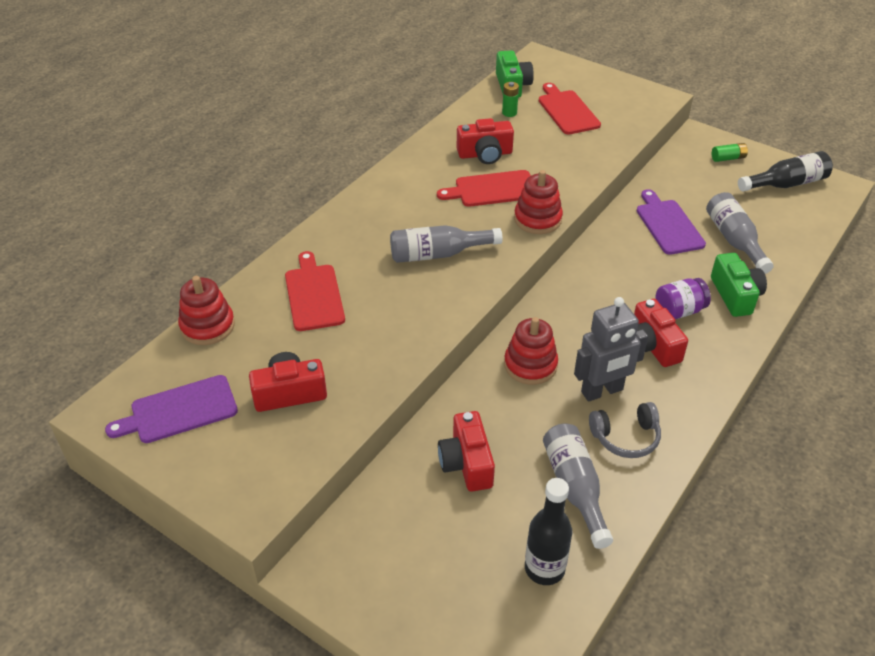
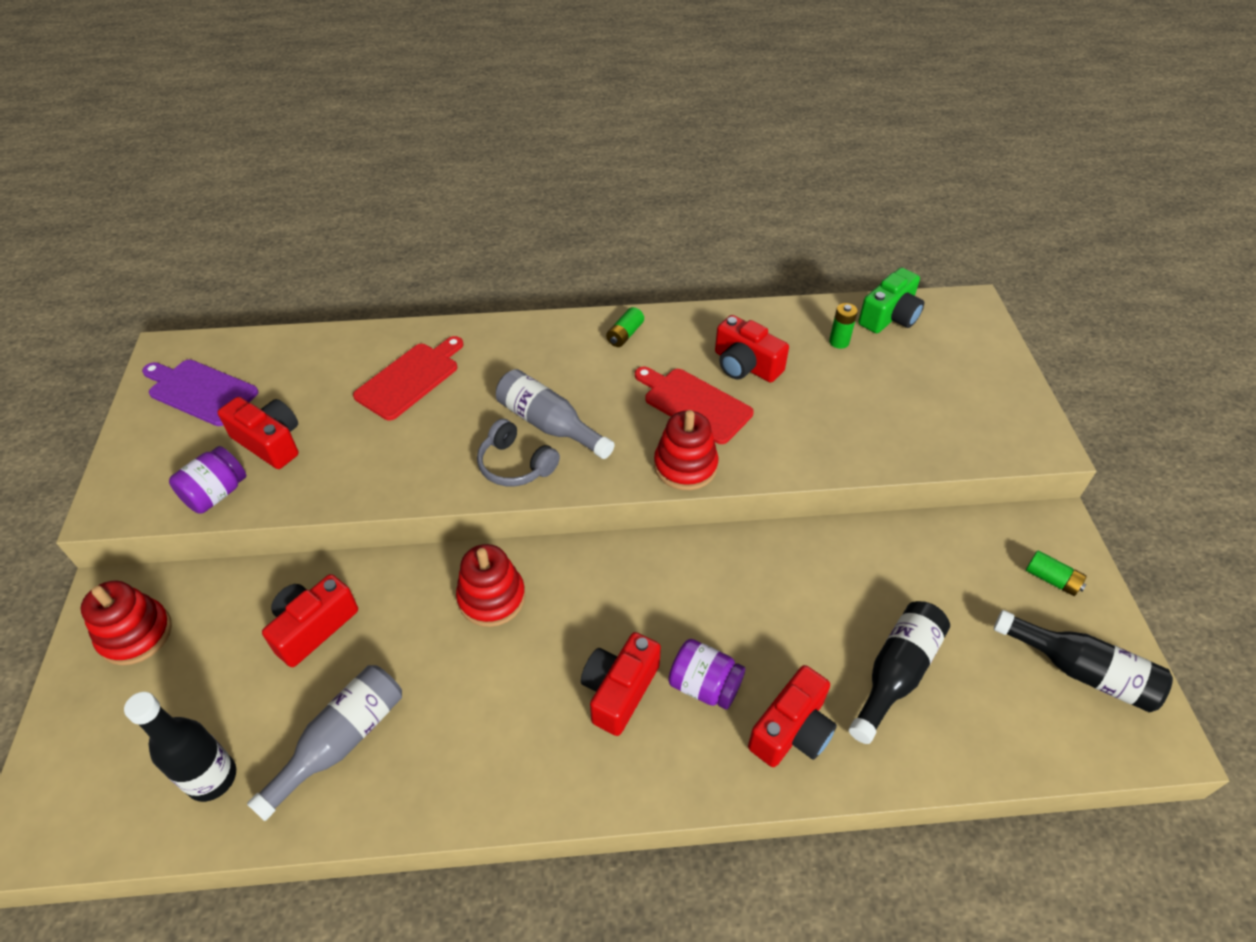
camera: 50 degrees right, 5 degrees up
red stacking toy [178,276,235,345] -> red stacking toy moved to [80,581,172,665]
red cutting board [539,83,601,135] -> none
grey robot [574,297,648,402] -> none
grey headphones [589,402,661,458] -> grey headphones moved to [477,419,560,487]
purple cutting board [637,189,706,255] -> none
grey bottle [706,192,774,274] -> black bottle [849,601,950,744]
green camera [711,253,767,317] -> red camera [748,665,837,767]
none -> purple jar [169,446,246,514]
none -> green battery [606,307,644,347]

